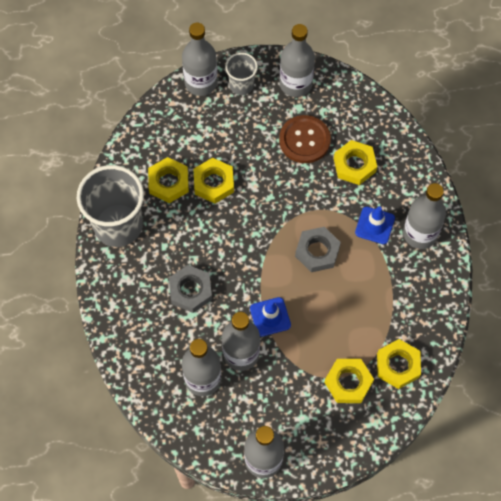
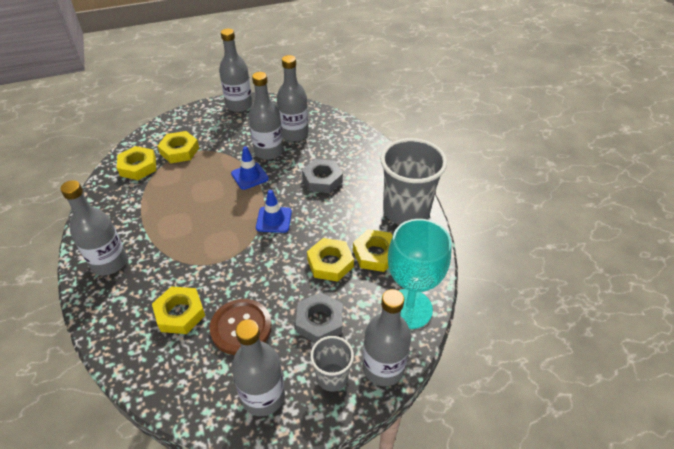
camera: 165 degrees right, 20 degrees down
grey nut [295,227,341,272] -> grey nut moved to [296,292,343,343]
blue traffic cone [355,206,395,244] -> blue traffic cone moved to [256,190,292,233]
none -> turquoise goblet [388,219,452,329]

